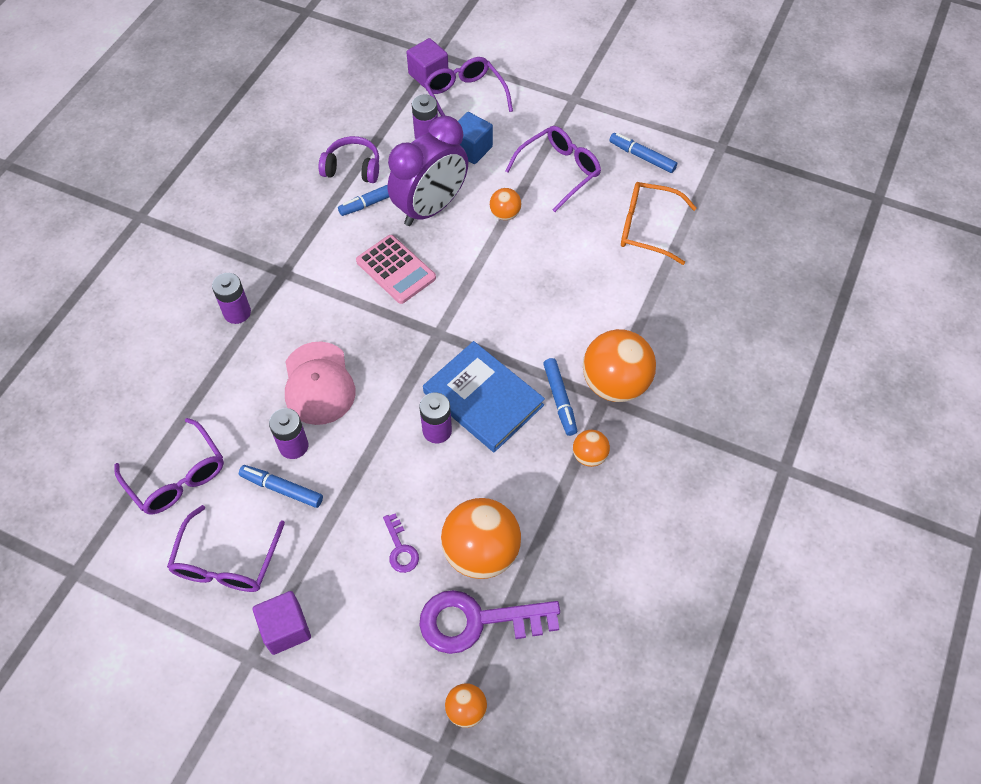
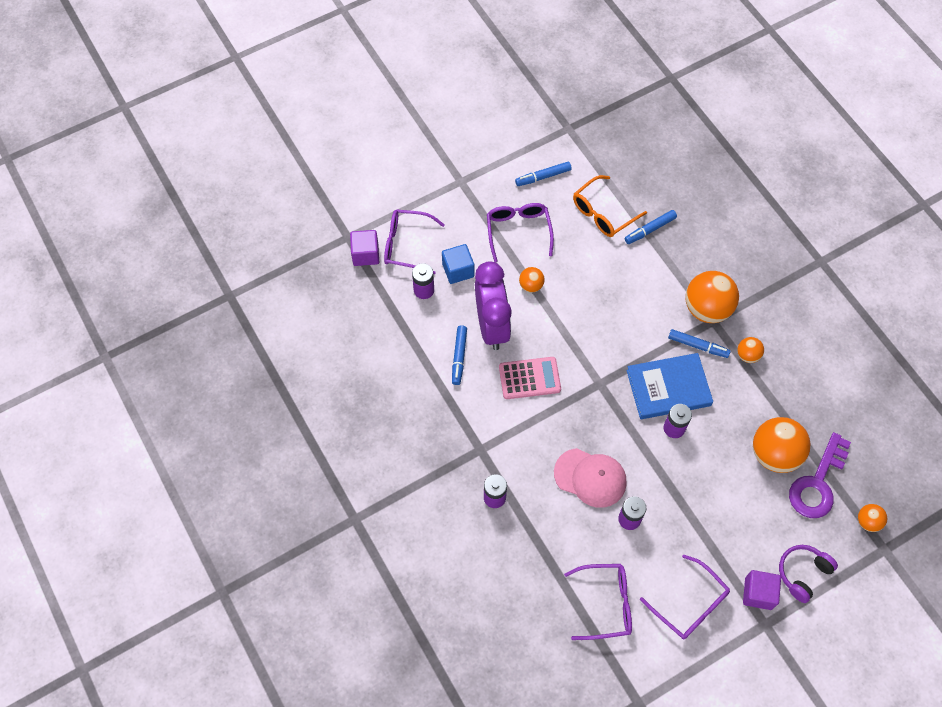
camera: 55 degrees left, 5 degrees up
blue marker [239,465,323,508] -> blue marker moved to [625,210,677,244]
purple headphones [319,136,379,183] -> purple headphones moved to [779,545,838,603]
purple key [383,513,419,573] -> none

